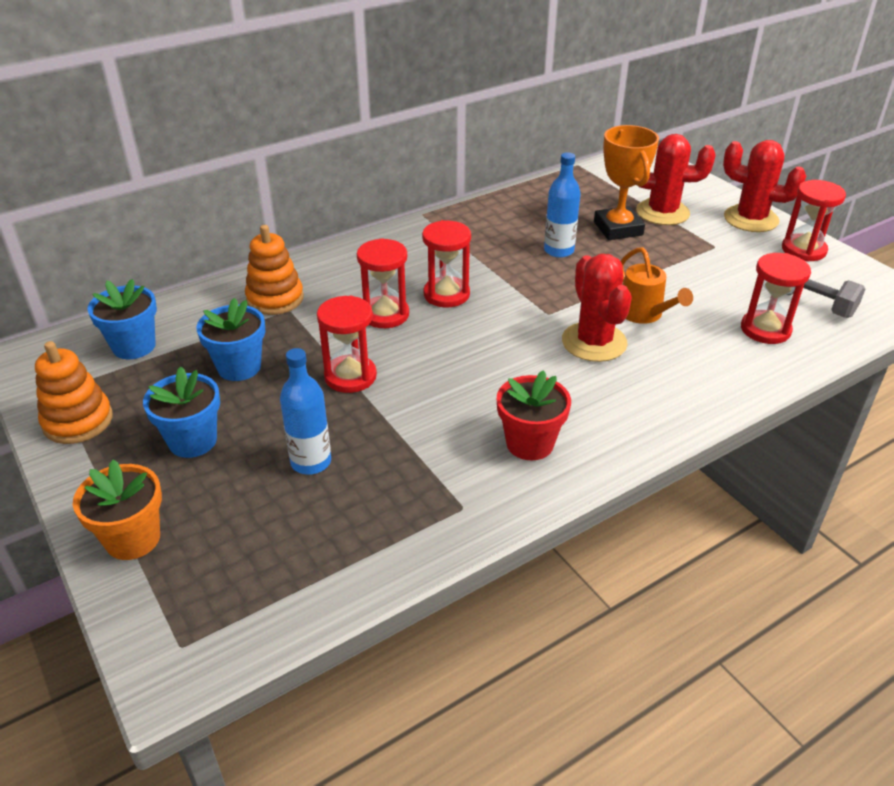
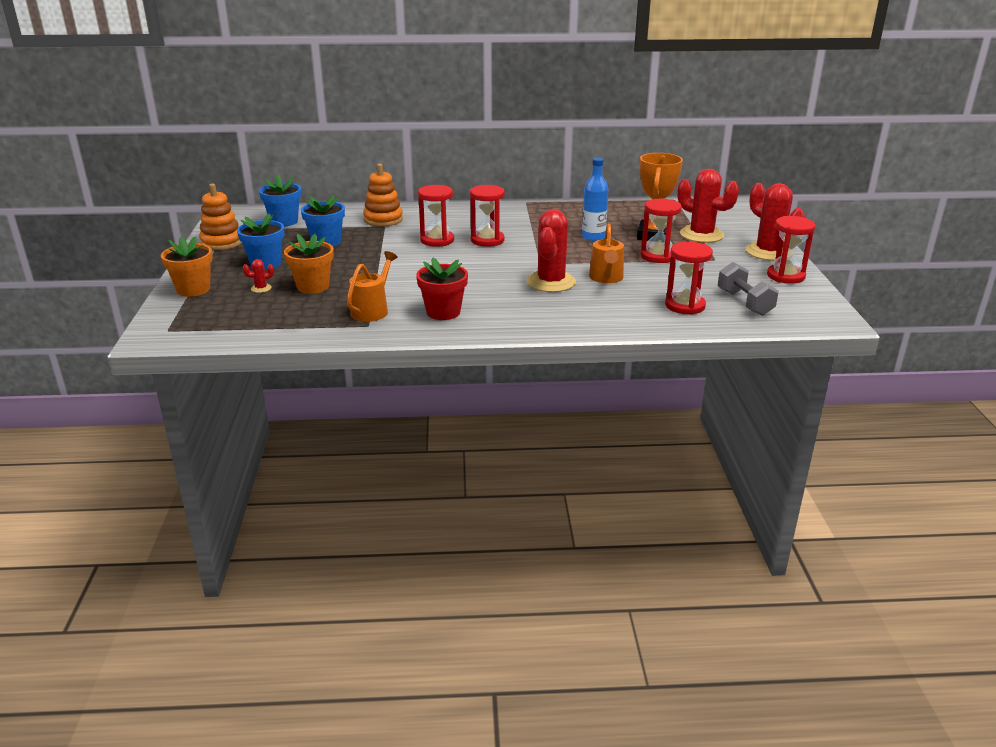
camera: 30 degrees right, 10 degrees down
blue bottle [280,348,331,475] -> orange flower pot [284,234,334,294]
red hourglass [317,296,377,393] -> red hourglass moved to [640,199,682,263]
none -> red cactus [242,259,274,293]
none -> orange watering can [347,251,398,322]

